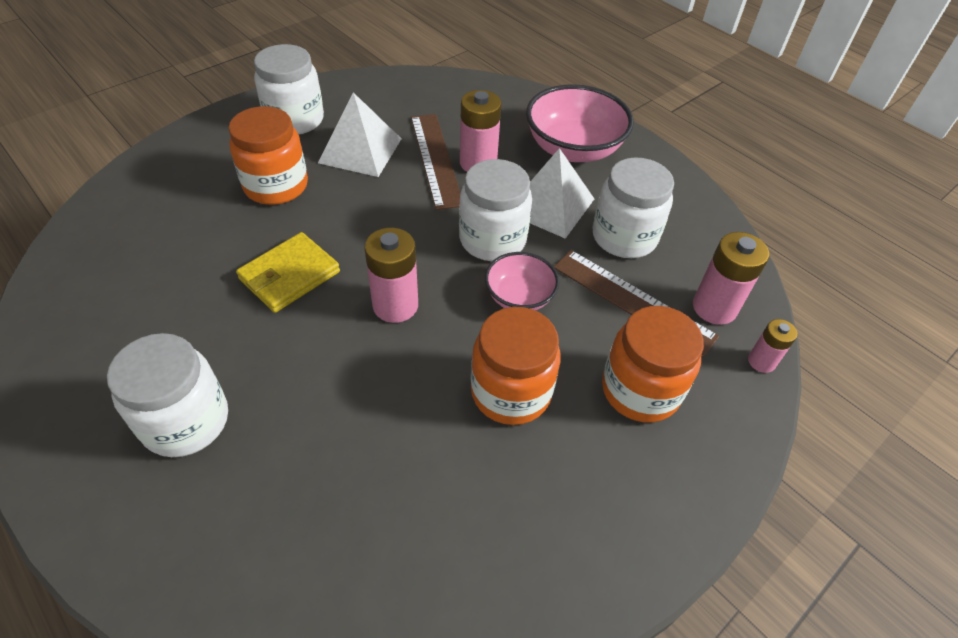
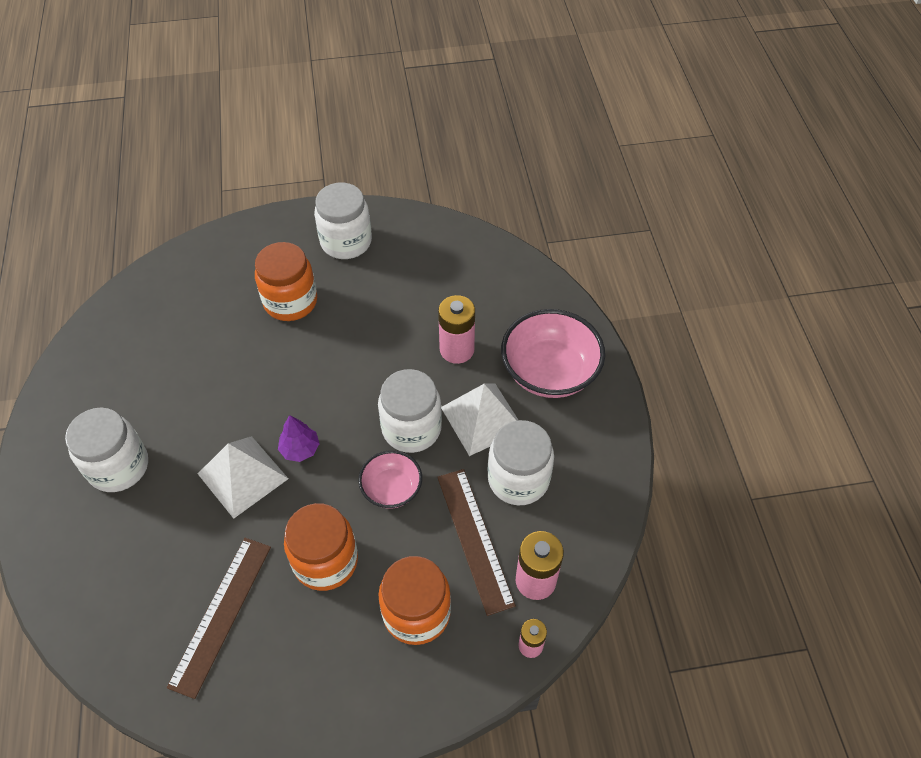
camera: 35 degrees right, 5 degrees up
yellow wallet [236,232,340,313] -> none
white pyramid [318,92,401,177] -> white pyramid moved to [198,436,288,519]
pink battery [364,228,418,323] -> purple tree [278,415,320,462]
brown ruler [411,114,460,210] -> brown ruler moved to [167,538,271,699]

